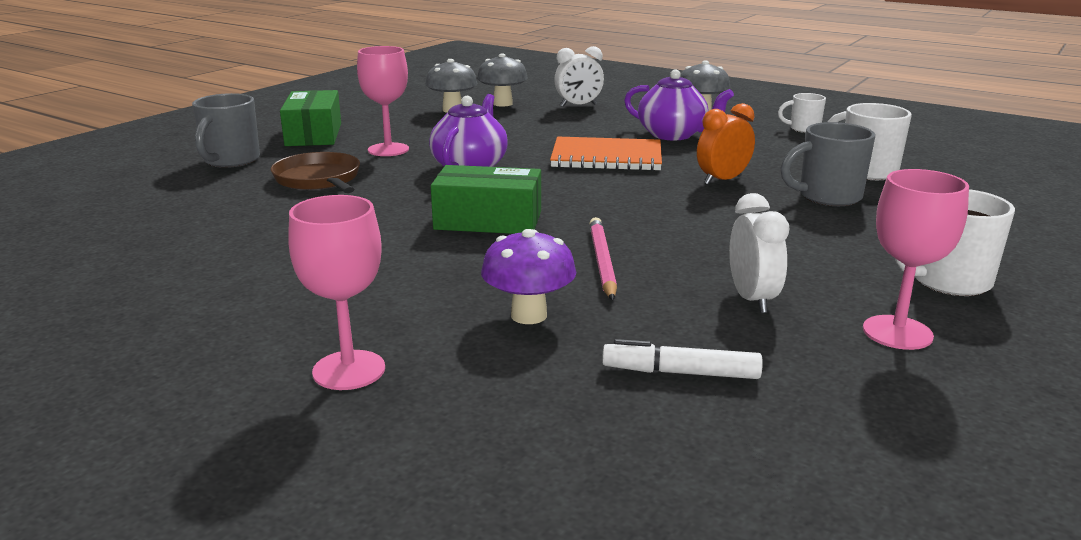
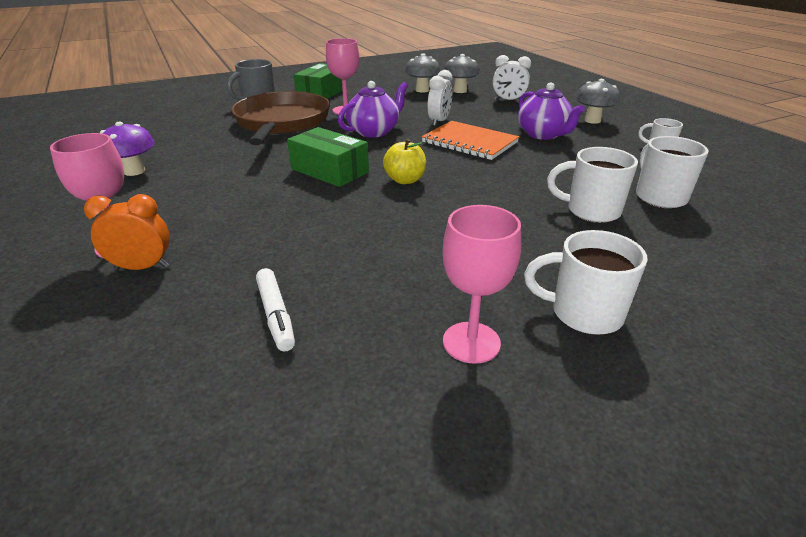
camera: 30 degrees right, 10 degrees up
brown pan [271,152,360,193] -> brown pan [231,91,330,145], size x1.75
purple mushroom [481,229,576,324] -> purple mushroom moved to [100,122,154,176]
pink pencil [589,217,617,300] -> none
white marker [602,339,763,379] -> white marker turned 150 degrees counterclockwise [256,268,295,351]
orange clock [697,103,755,185] -> orange clock moved to [84,194,170,270]
white clock [729,193,789,313] -> white clock moved to [428,70,452,126]
grey mug [780,122,875,206] -> white mug [547,147,638,223]
none -> yellow apple [383,139,426,184]

